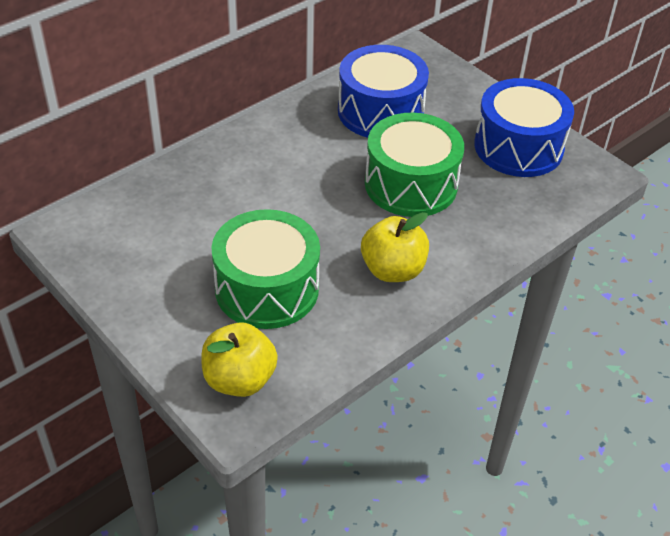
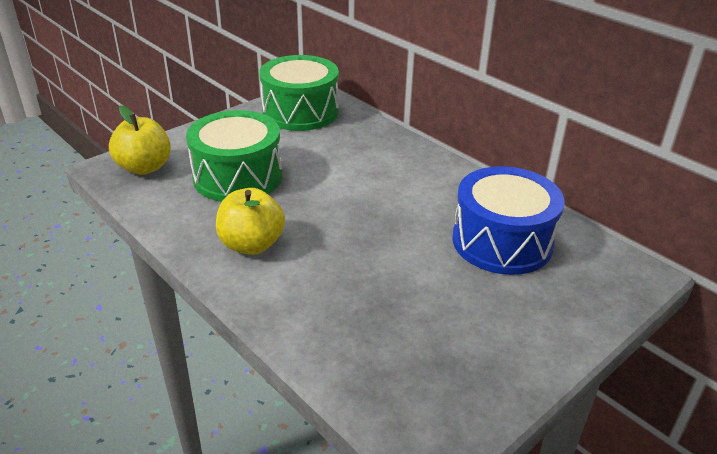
camera: 90 degrees right, 10 degrees down
green drum [365,113,464,217] -> green drum moved to [259,55,339,131]
blue drum [474,78,574,177] -> none

